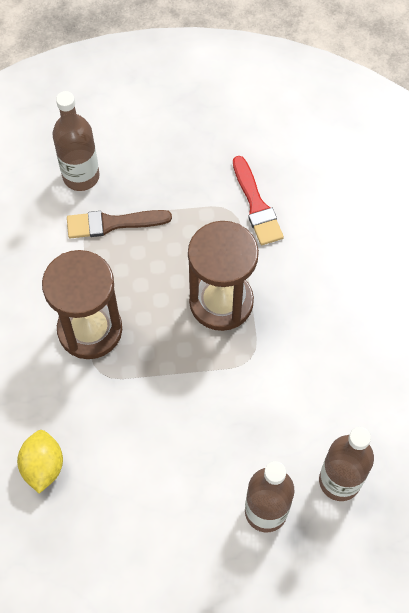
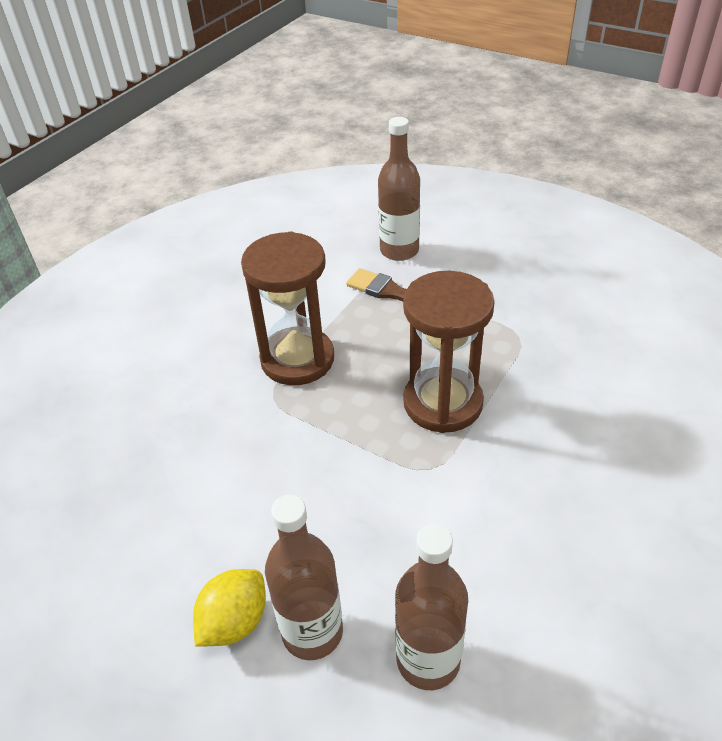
camera: 40 degrees right, 20 degrees down
yellow lemon [17,430,63,493] -> yellow lemon moved to [193,569,266,647]
red brush [233,156,284,245] -> none

